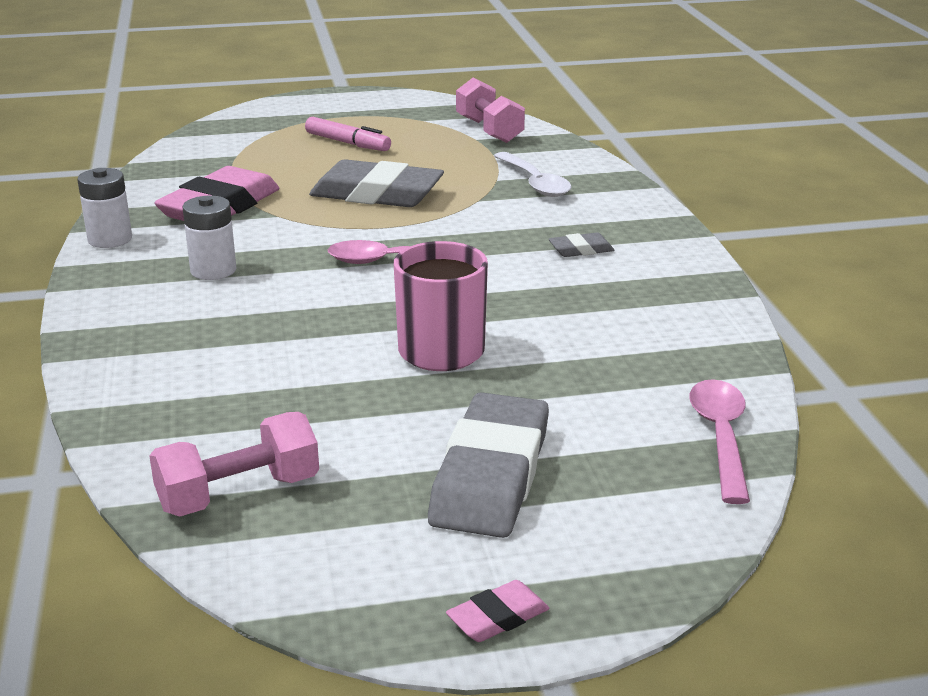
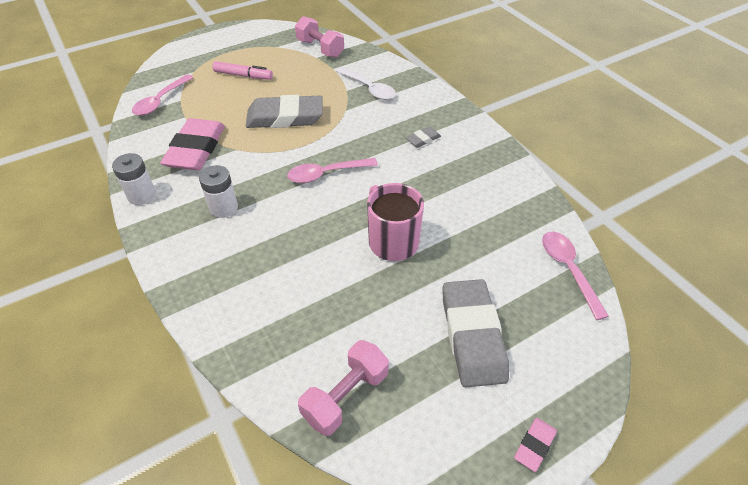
camera: 20 degrees left, 20 degrees up
none -> pink spoon [132,74,193,116]

